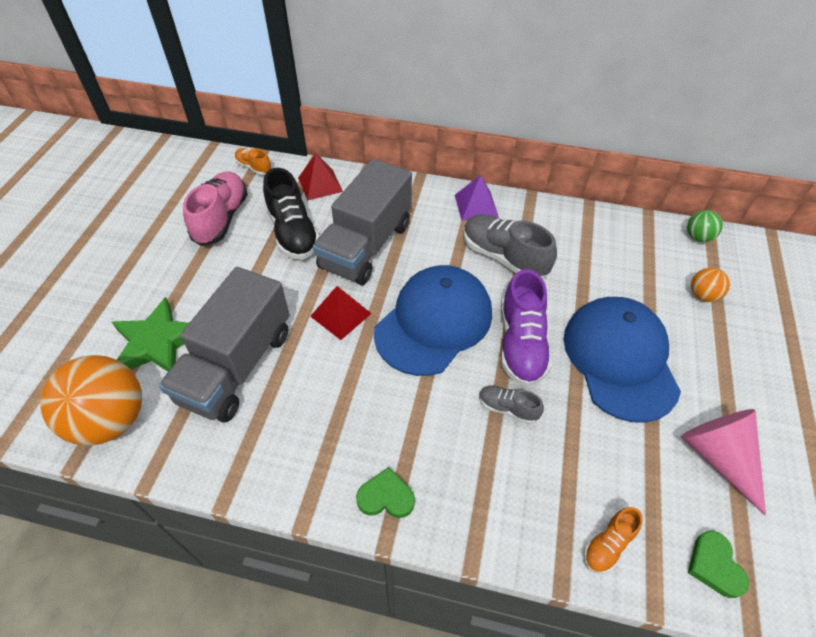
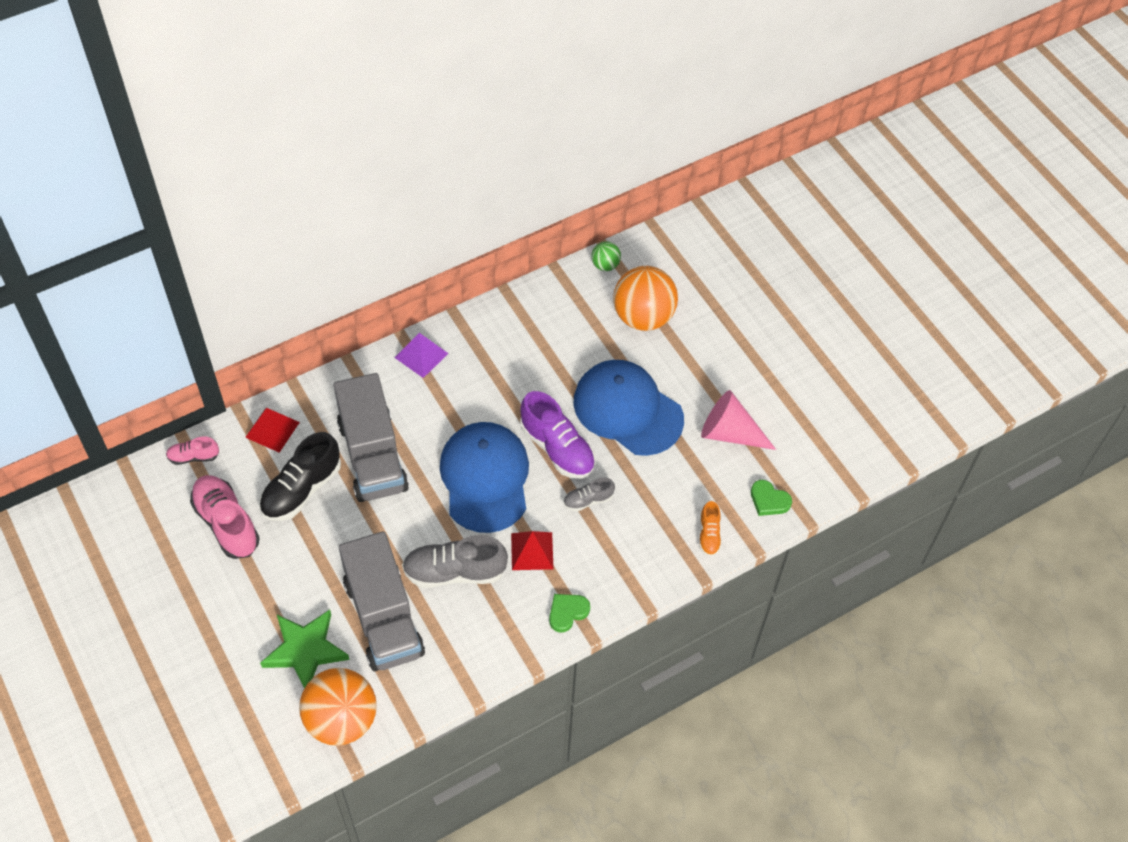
camera: 45 degrees left, 5 degrees up
orange shoe [235,148,272,175] -> pink shoe [166,437,219,465]
black shoe [263,168,319,260] -> black shoe turned 105 degrees clockwise [259,432,341,521]
red pyramid [310,286,372,340] -> red pyramid moved to [511,531,554,570]
grey shoe [464,214,557,278] -> grey shoe moved to [402,535,508,588]
orange ball [691,267,730,302] -> orange ball [613,266,678,331], size x2.12

